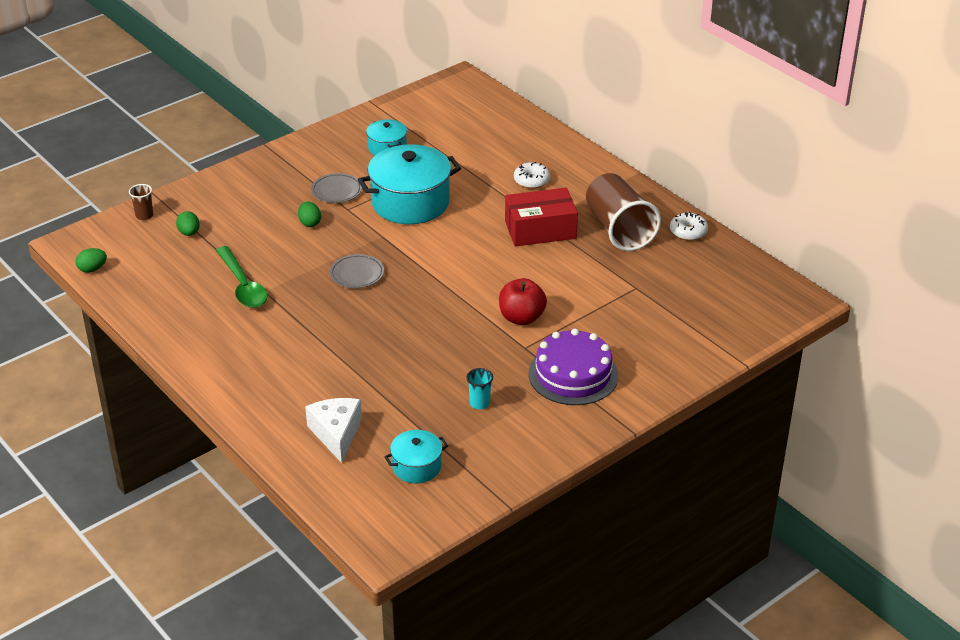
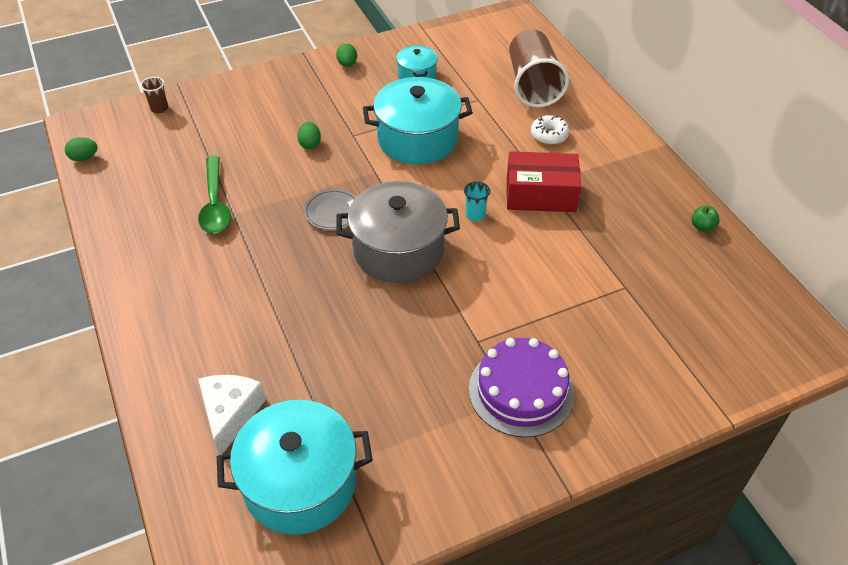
camera: 15 degrees right, 10 degrees up
green egg [176,211,200,236] -> green egg moved to [336,44,357,67]
grey plate [311,173,362,203] -> none
turquoise pot [384,430,448,483] -> turquoise pot [217,400,373,535], size x1.94
turquoise cup [466,368,493,409] -> turquoise cup moved to [464,181,490,221]
red apple [499,278,547,325] -> none
brown cup [586,173,661,251] -> brown cup moved to [509,29,569,108]
white donut [670,212,708,241] -> green apple [691,206,720,232]
none -> grey pot [337,181,460,283]

